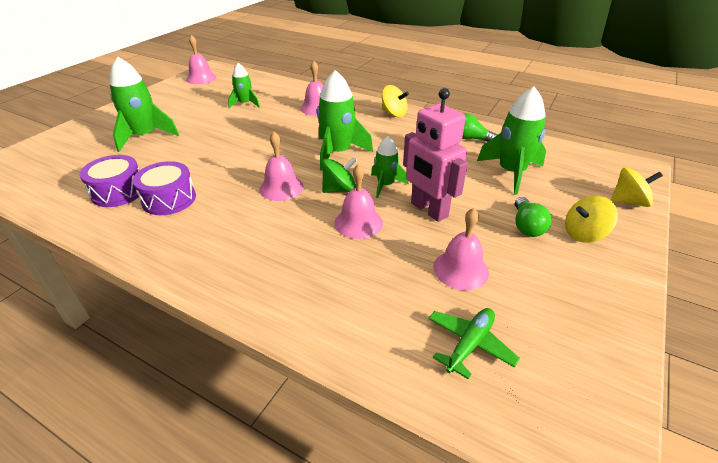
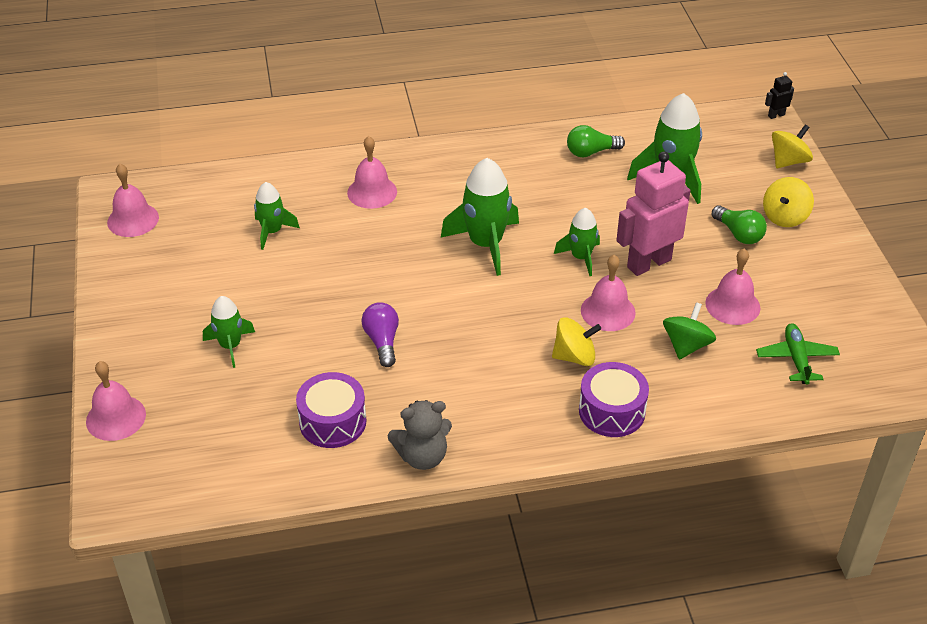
camera: 40 degrees left, 5 degrees up
green rocket [109,57,179,152] -> green rocket [203,296,255,368], size x0.59
purple drum [133,161,196,215] -> purple drum moved to [579,362,649,437]
pink bell [259,132,304,201] -> pink bell moved to [86,361,146,441]
green spinning top [322,157,357,193] -> green spinning top moved to [663,302,716,360]
yellow spinning top [382,85,409,117] -> yellow spinning top moved to [552,317,601,366]
pink robot [403,88,468,222] -> pink robot turned 135 degrees clockwise [617,151,691,276]
none -> purple light bulb [361,302,399,367]
none -> grey teddy bear [388,400,452,470]
none -> black robot [765,72,794,119]

